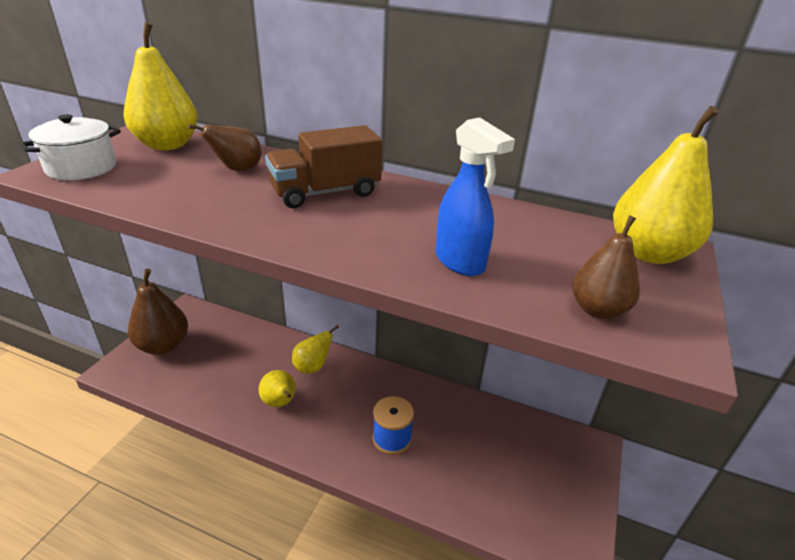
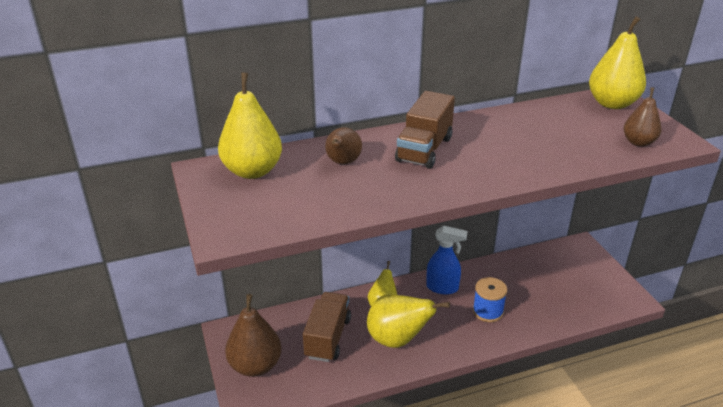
camera: 40 degrees left, 0 degrees up
white pot [19,114,121,180] -> none
yellow pear [259,370,296,407] -> yellow pear [367,294,450,348], size x1.66
blue spray bottle [435,117,515,276] -> blue spray bottle moved to [426,226,468,294]
none -> brown truck [303,292,351,362]

